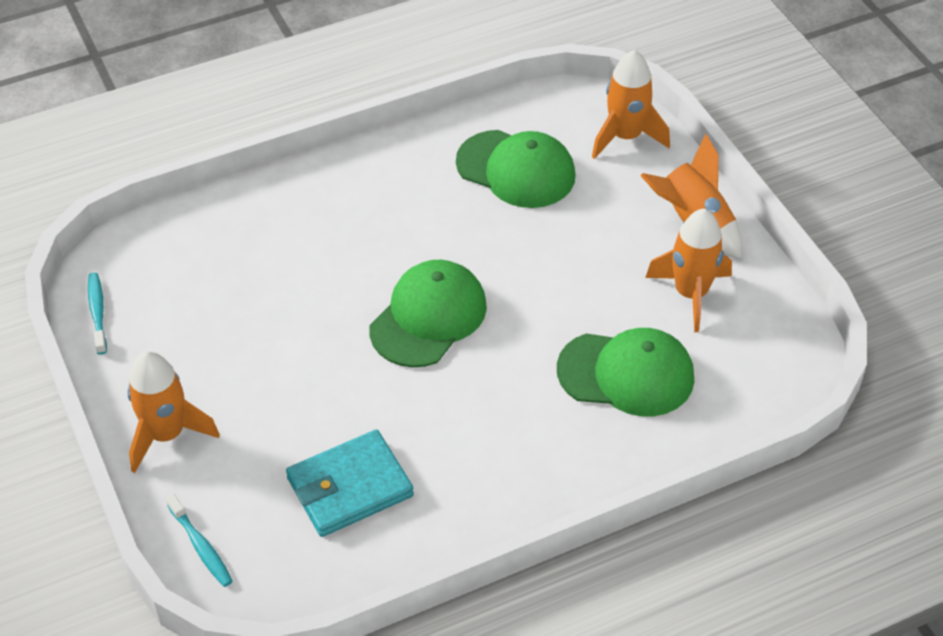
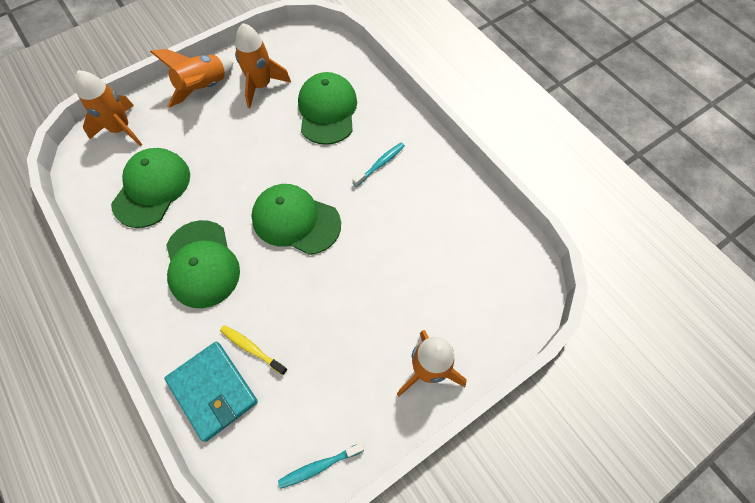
camera: 100 degrees left, 15 degrees up
turquoise toothbrush [166,494,233,587] -> turquoise toothbrush moved to [352,143,405,187]
turquoise wallet [286,430,414,537] -> turquoise wallet moved to [164,342,258,442]
none -> green cap [166,220,240,308]
none -> yellow toothbrush [220,325,287,375]

